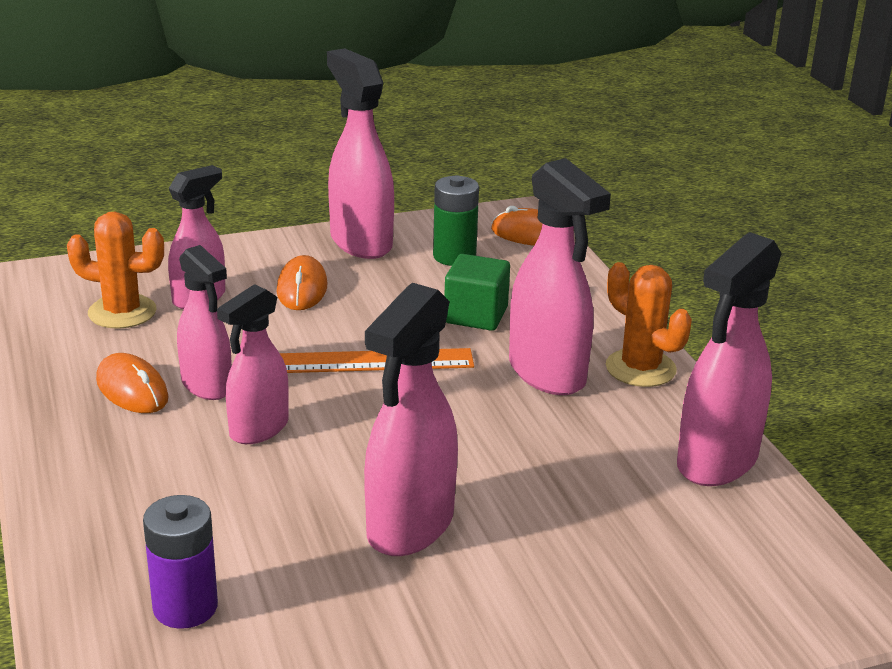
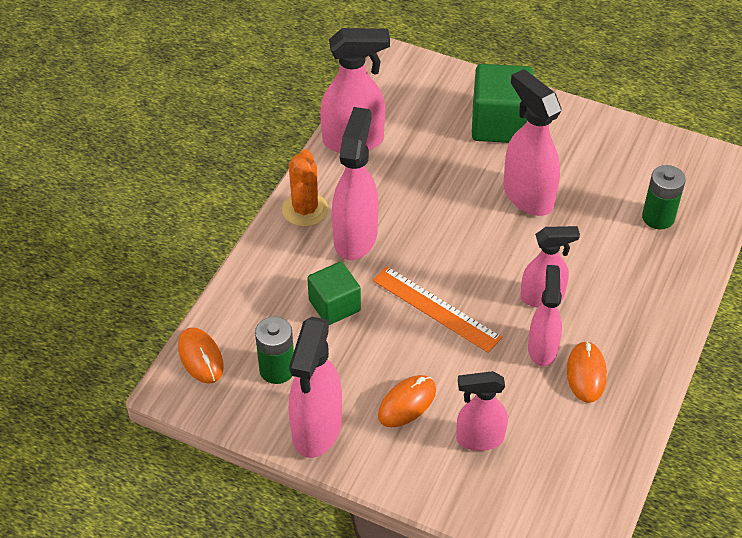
camera: 135 degrees left, 20 degrees up
orange cactus [67,212,164,329] -> none
purple battery [143,495,218,629] -> green battery [642,165,686,229]
pink spray bottle [364,283,458,556] -> pink spray bottle turned 105 degrees counterclockwise [503,69,562,216]
none -> green cube [472,64,533,143]

